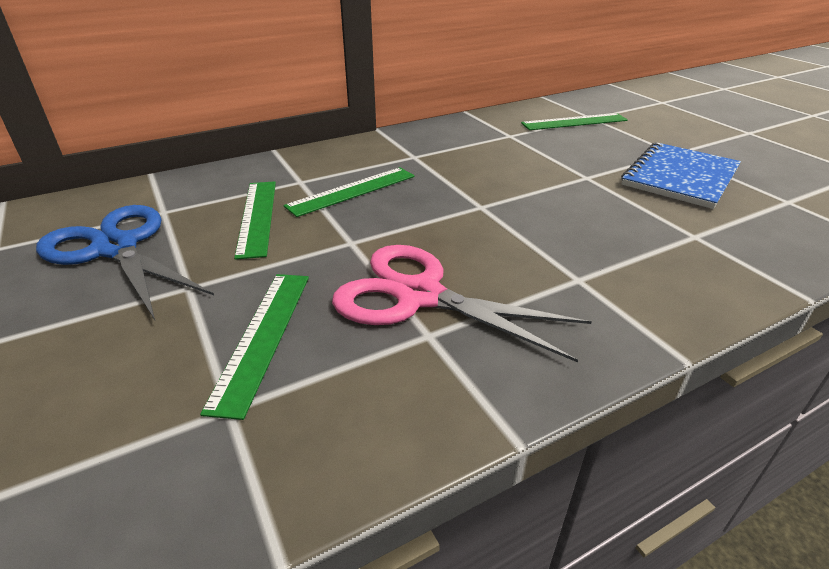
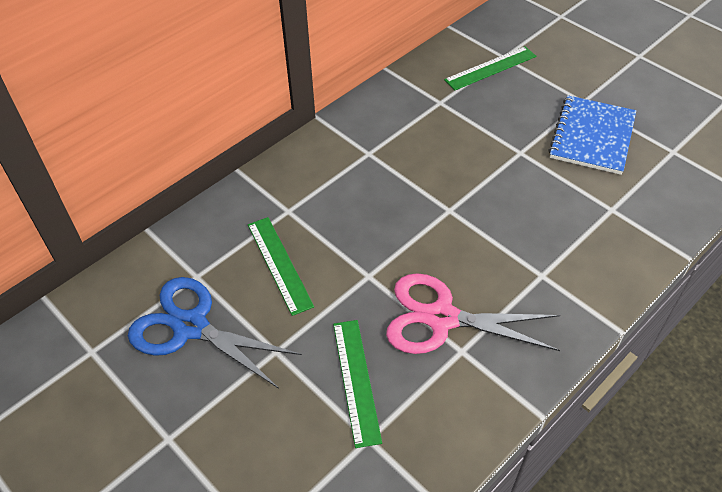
camera: 15 degrees left, 15 degrees up
green ruler [284,167,415,217] -> none

